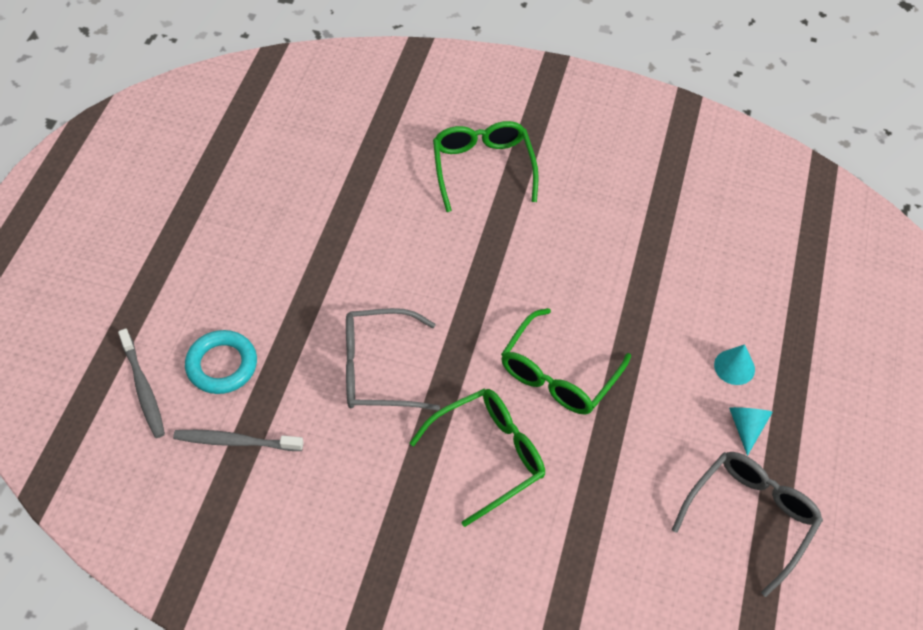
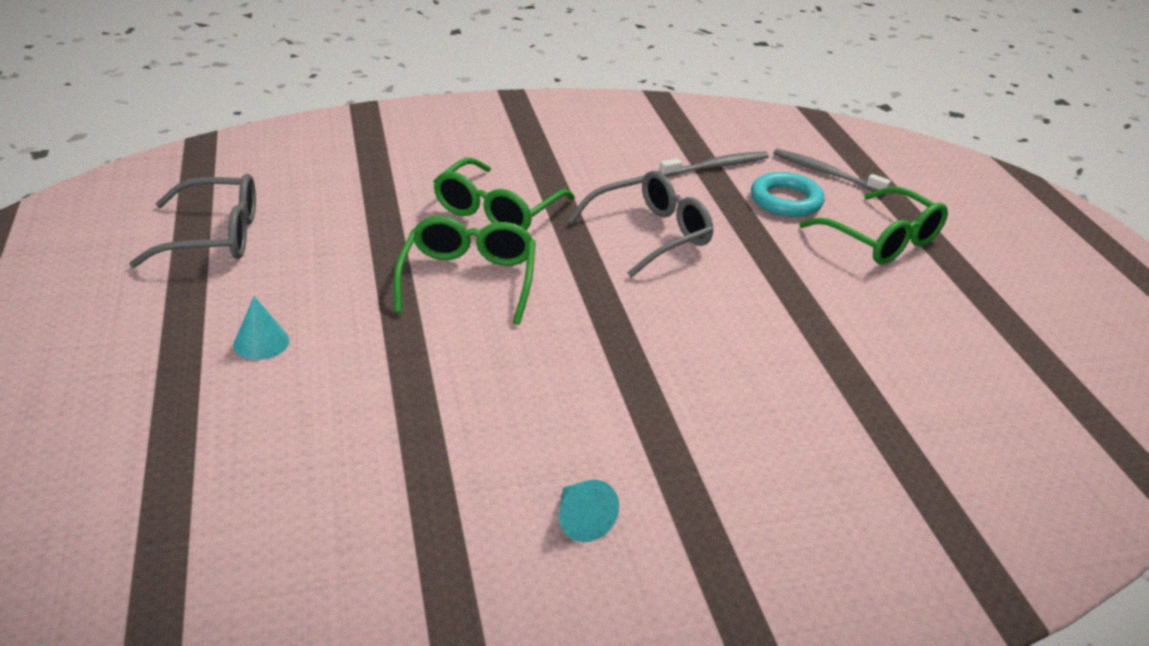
camera: 150 degrees right, 20 degrees down
green glasses [433,121,539,212] -> green glasses moved to [799,187,948,265]
grey glasses [672,452,823,597] -> grey glasses turned 105 degrees counterclockwise [129,174,256,268]
turquoise cone [729,407,773,456] -> turquoise cone moved to [559,480,619,542]

